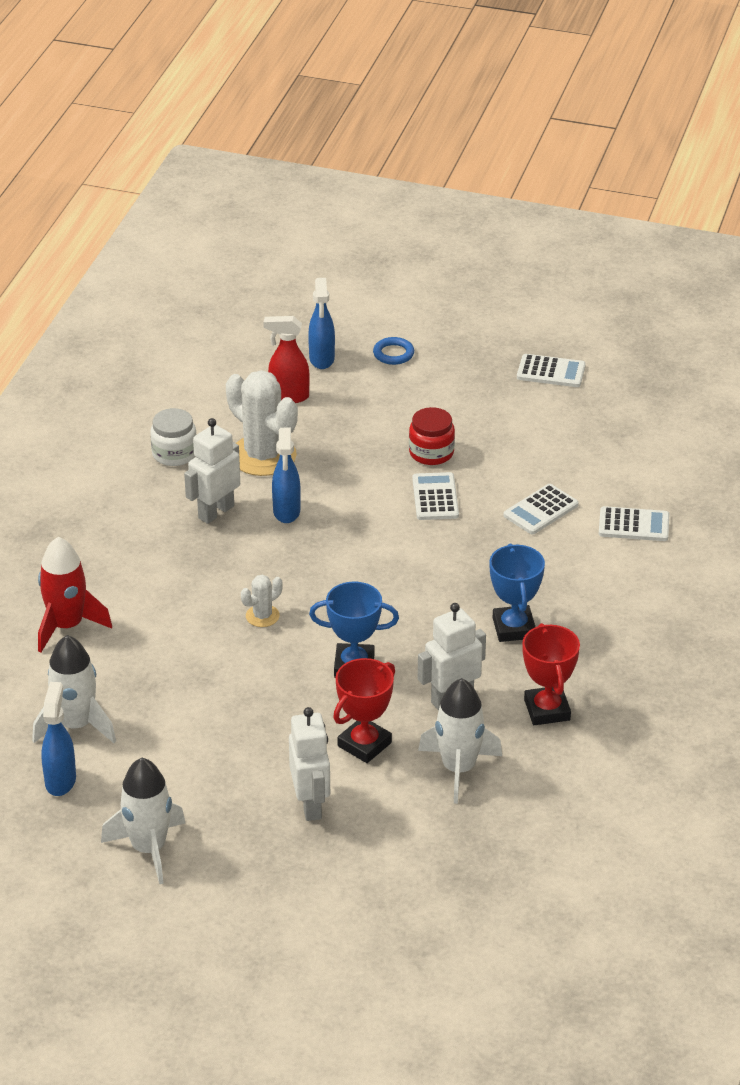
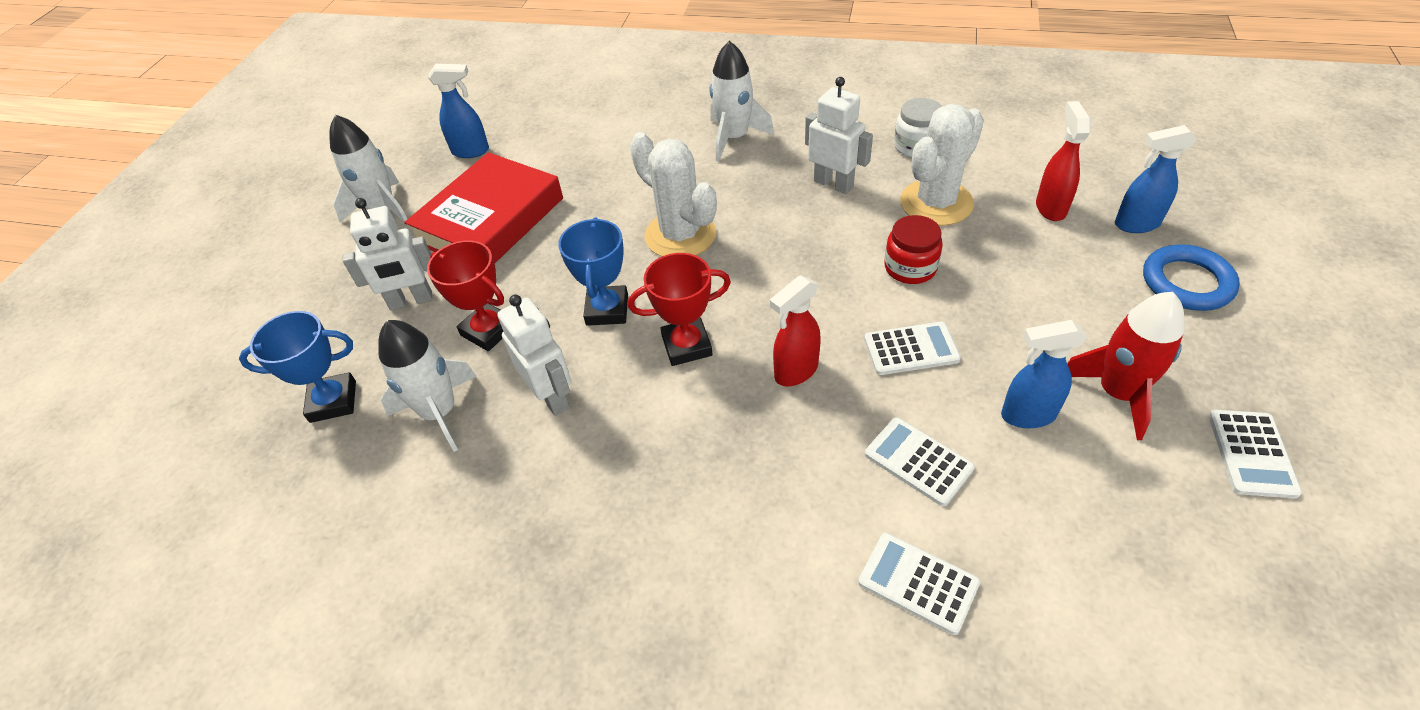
camera: 90 degrees right, 10 degrees up
white rocket [32,635,116,743] -> white rocket moved to [709,41,774,162]
red rocket [38,537,112,653] -> red rocket moved to [1067,292,1185,440]
white cactus [241,575,283,627] -> white cactus [630,132,717,257], size x2.11
blue spray bottle [272,428,301,523] -> blue spray bottle moved to [1001,320,1087,428]
blue ring [373,337,414,365] -> blue ring [1143,244,1240,311], size x1.64
red jar [409,407,455,465] -> red jar moved to [884,215,943,284]
blue trophy [489,543,545,642] -> blue trophy moved to [239,311,356,423]
red trophy [522,623,580,725] -> red trophy moved to [628,253,731,366]
white calculator [599,506,669,541] -> white calculator turned 120 degrees clockwise [858,533,980,635]
none -> red book [404,152,563,264]
none -> red spray bottle [770,275,821,386]

